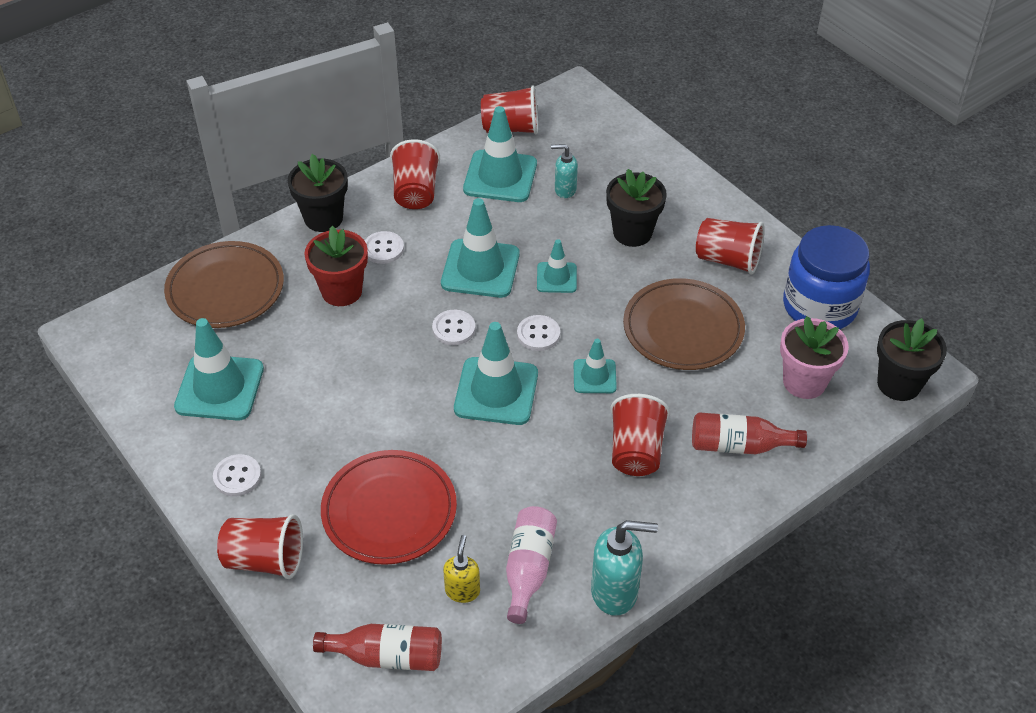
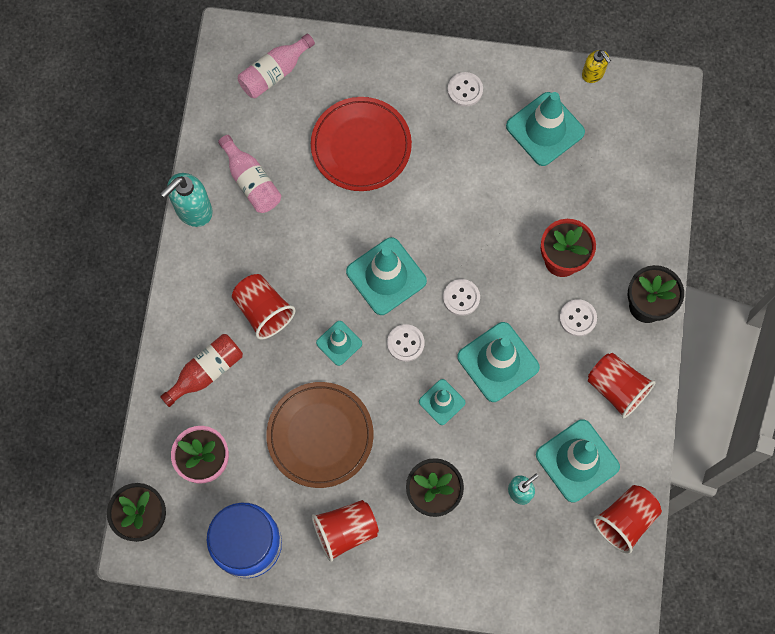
camera: 135 degrees right, 25 degrees up
brown plate [164,241,284,328] -> none
red cup [217,514,303,579] -> none
red bottle [313,624,442,671] -> pink bottle [238,34,315,98]
yellow soap dispenser [443,535,480,603] -> yellow soap dispenser moved to [582,50,611,83]

